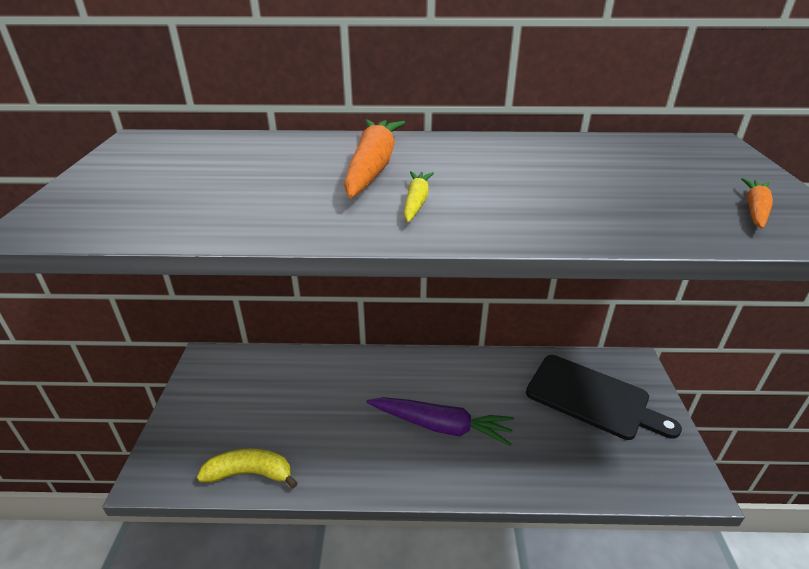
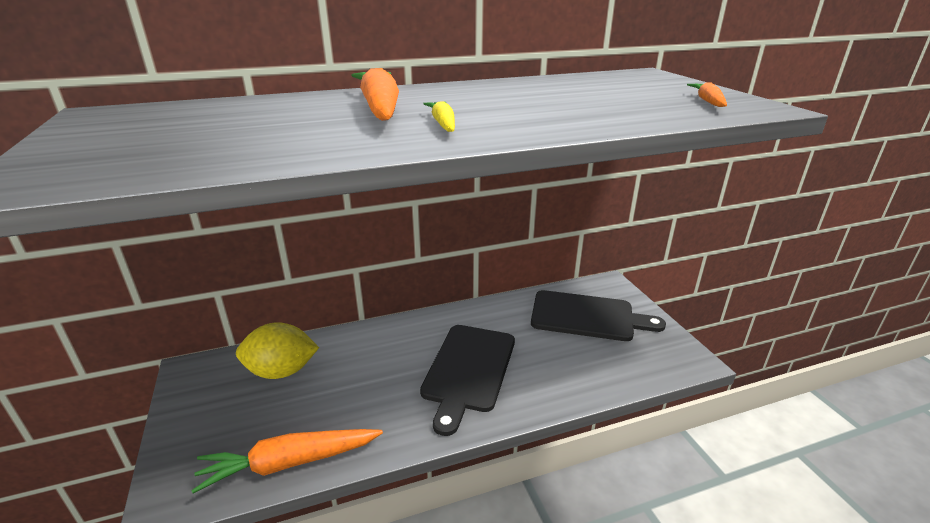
camera: 20 degrees left, 5 degrees down
yellow banana [197,448,298,489] -> orange carrot [191,429,383,494]
purple carrot [366,397,514,446] -> black cutting board [420,325,515,436]
none -> yellow lemon [236,322,319,379]

